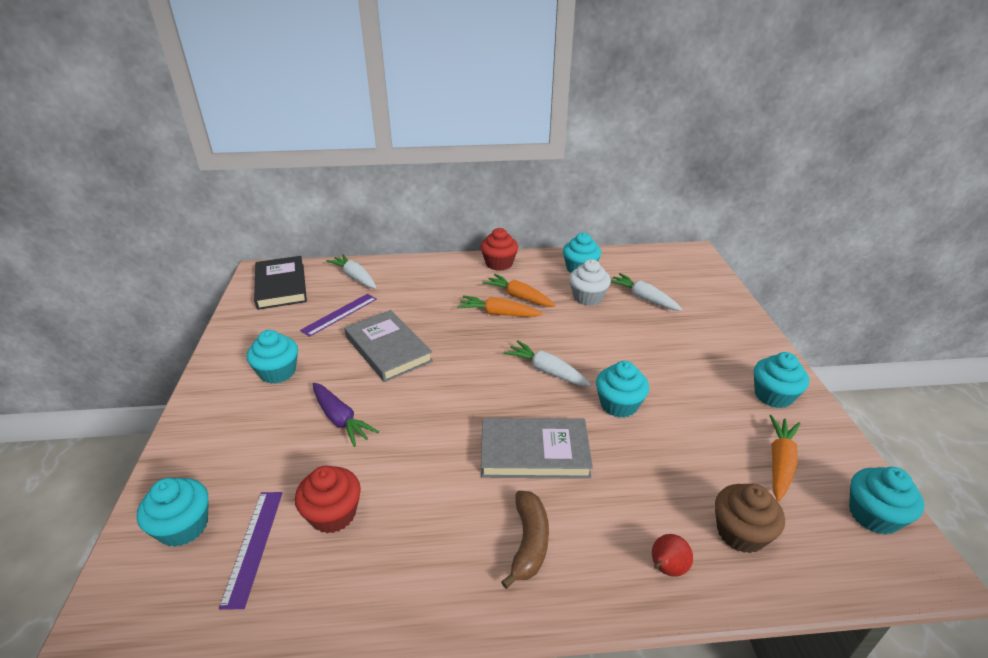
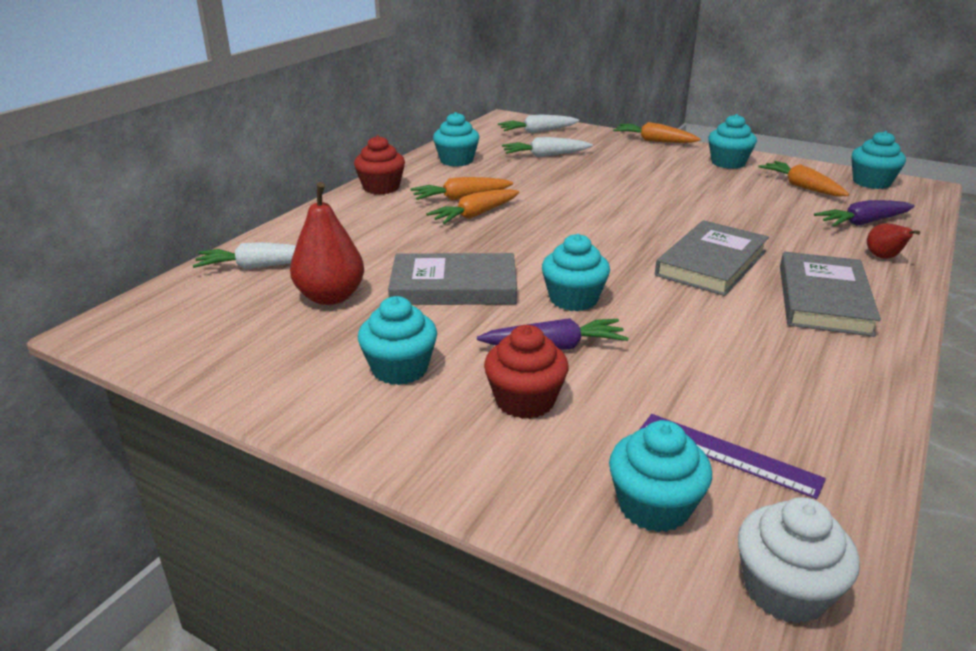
camera: 55 degrees left, 5 degrees down
black book [254,256,307,310] -> none
red cupcake [295,466,361,533] -> red cupcake moved to [484,325,569,419]
purple ruler [300,294,377,337] -> red pear [290,182,364,305]
brown banana [501,491,549,589] -> grey book [780,252,881,337]
white carrot [504,340,591,387] -> white carrot moved to [498,114,579,134]
white cupcake [569,259,611,306] -> white cupcake moved to [738,497,860,624]
turquoise cupcake [596,361,649,418] -> turquoise cupcake moved to [542,234,610,311]
brown cupcake [715,484,785,553] -> purple carrot [814,200,915,226]
none -> orange carrot [613,122,701,143]

